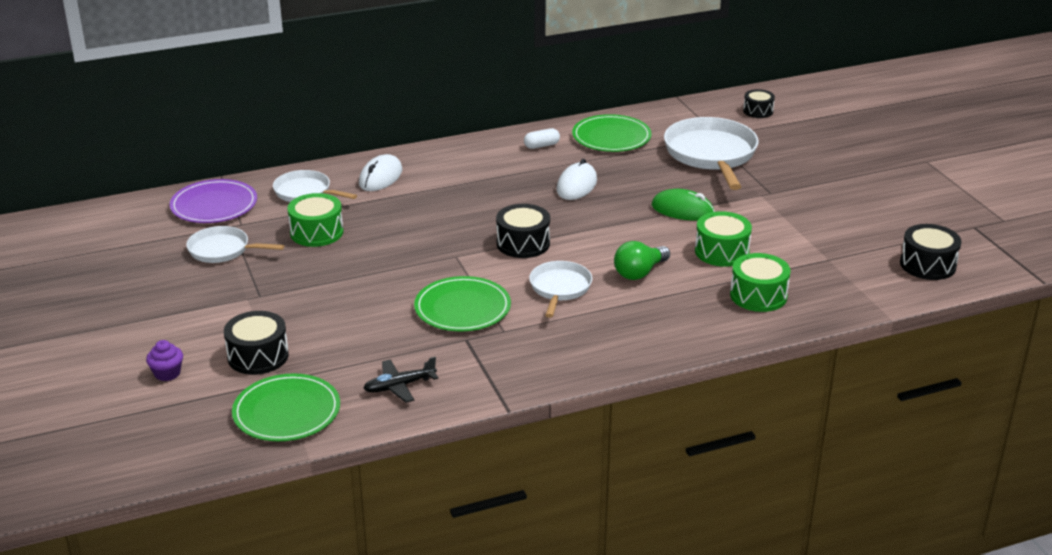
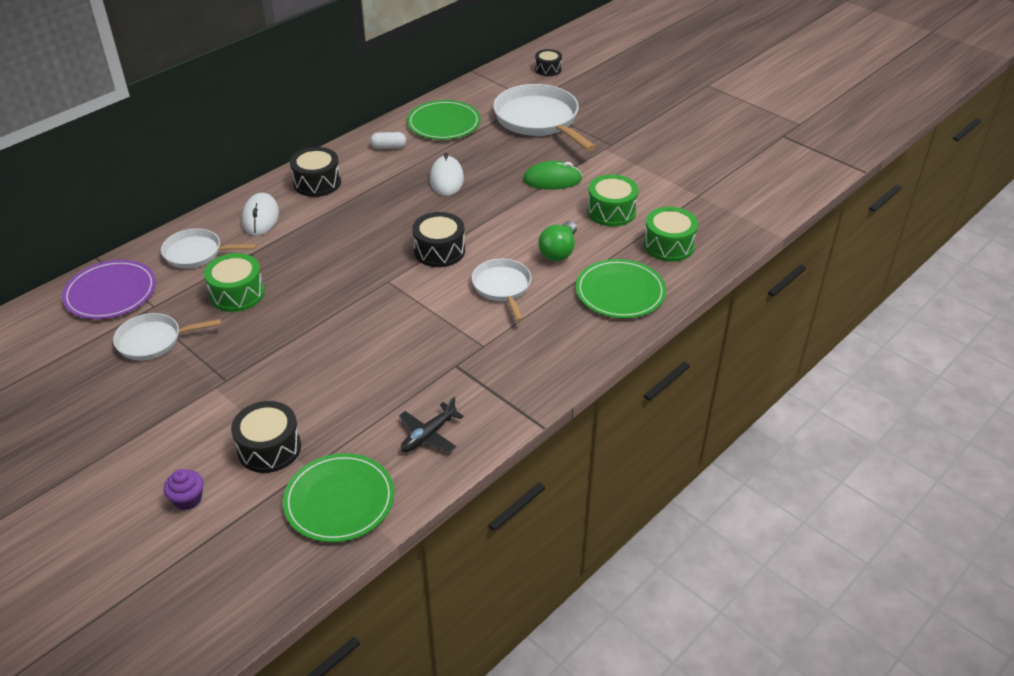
camera: 25 degrees left, 10 degrees up
green plate [414,276,511,331] -> green plate moved to [576,259,666,318]
white capsule [524,128,560,149] -> white capsule turned 45 degrees clockwise [370,132,406,149]
black drum [900,224,962,280] -> black drum moved to [290,147,341,197]

